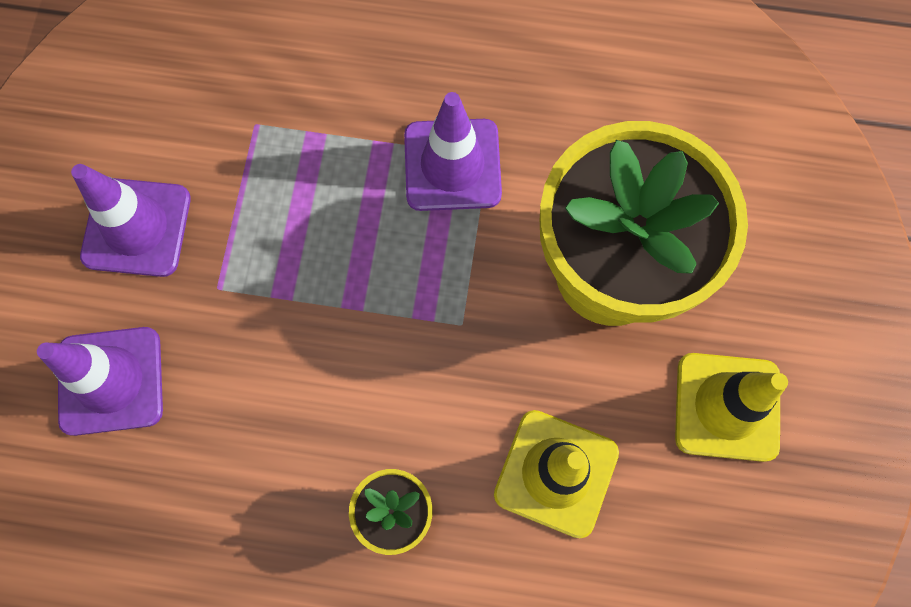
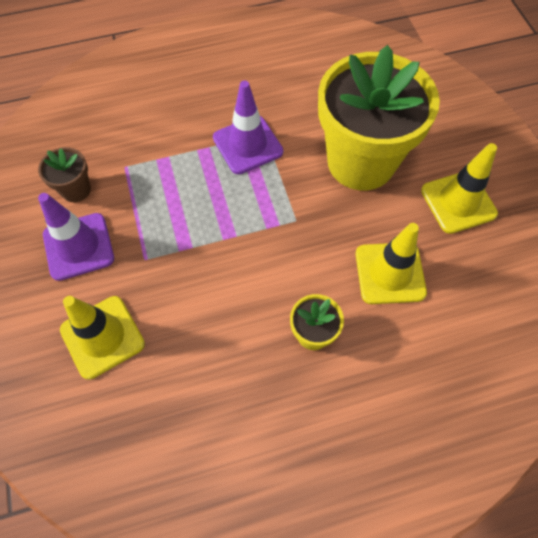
camera: 25 degrees left, 10 degrees down
purple traffic cone [37,327,163,436] -> yellow traffic cone [60,296,145,380]
none -> brown flower pot [38,147,91,202]

